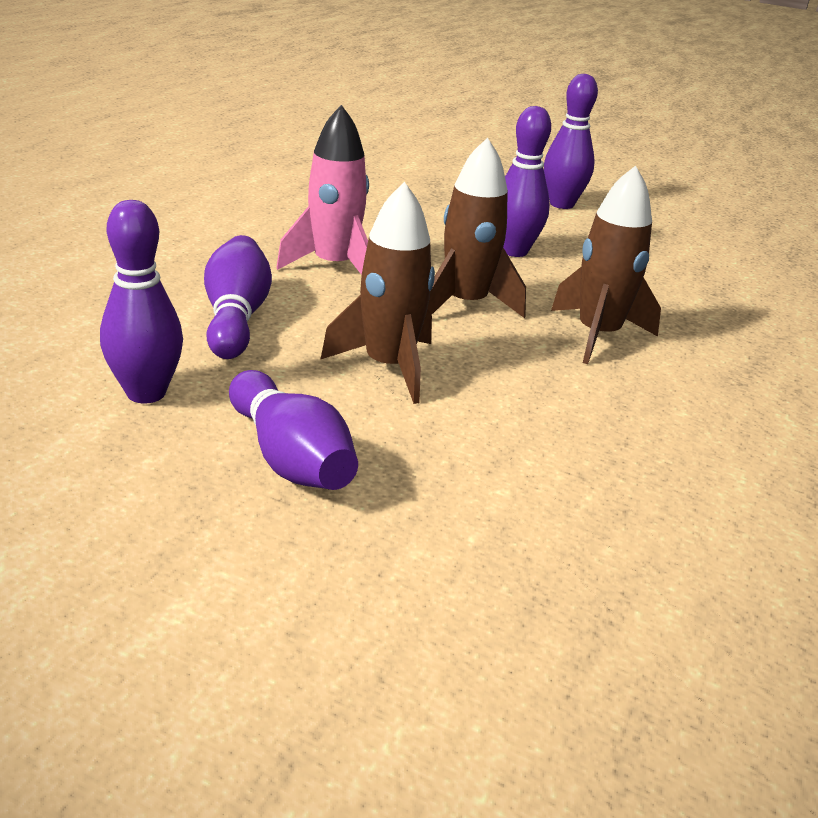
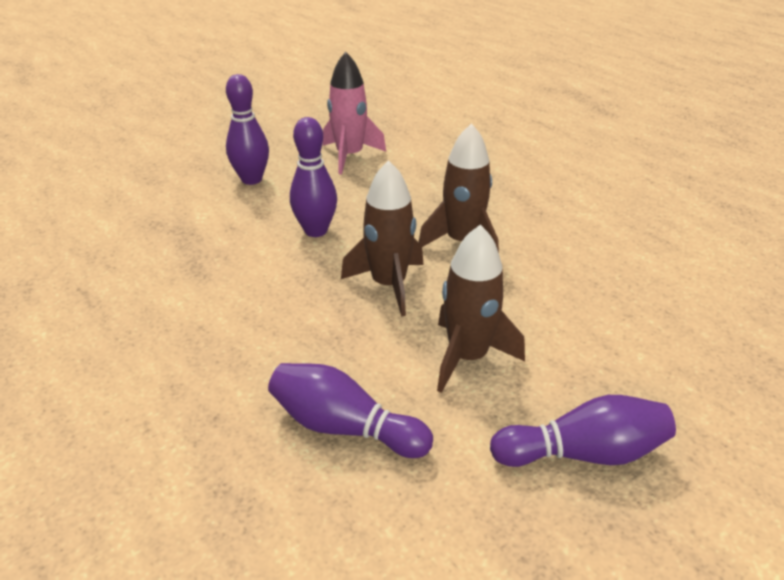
camera: 60 degrees left, 5 degrees up
purple bowling pin [100,200,183,404] -> none
pink rocket [276,105,369,275] -> pink rocket moved to [323,52,386,175]

